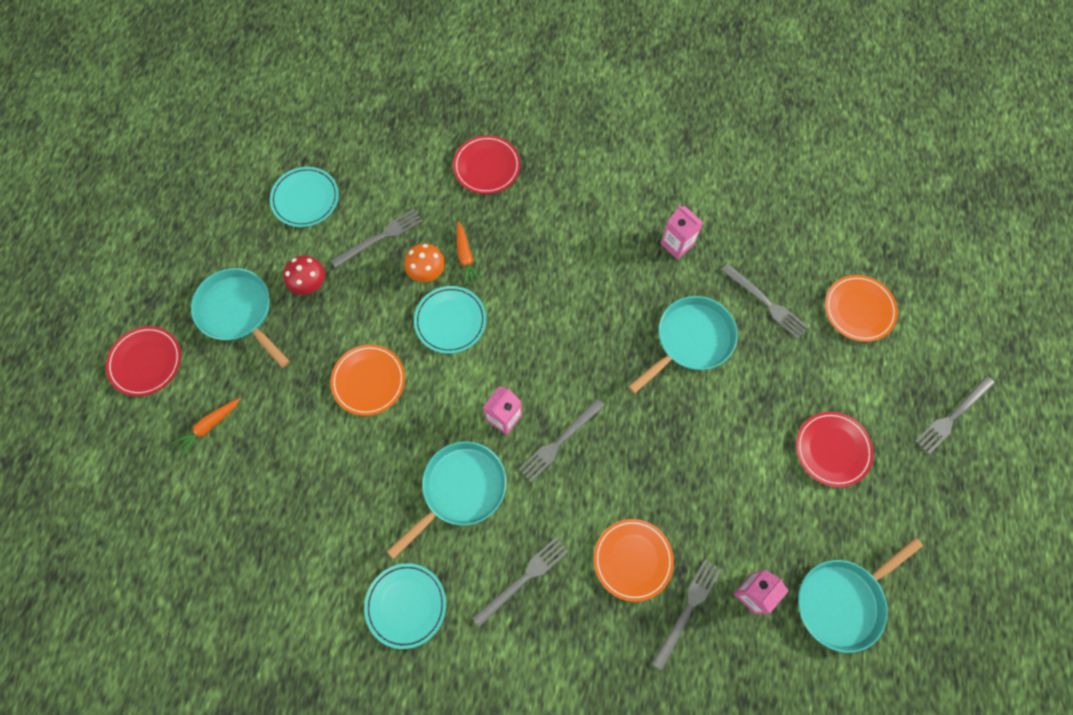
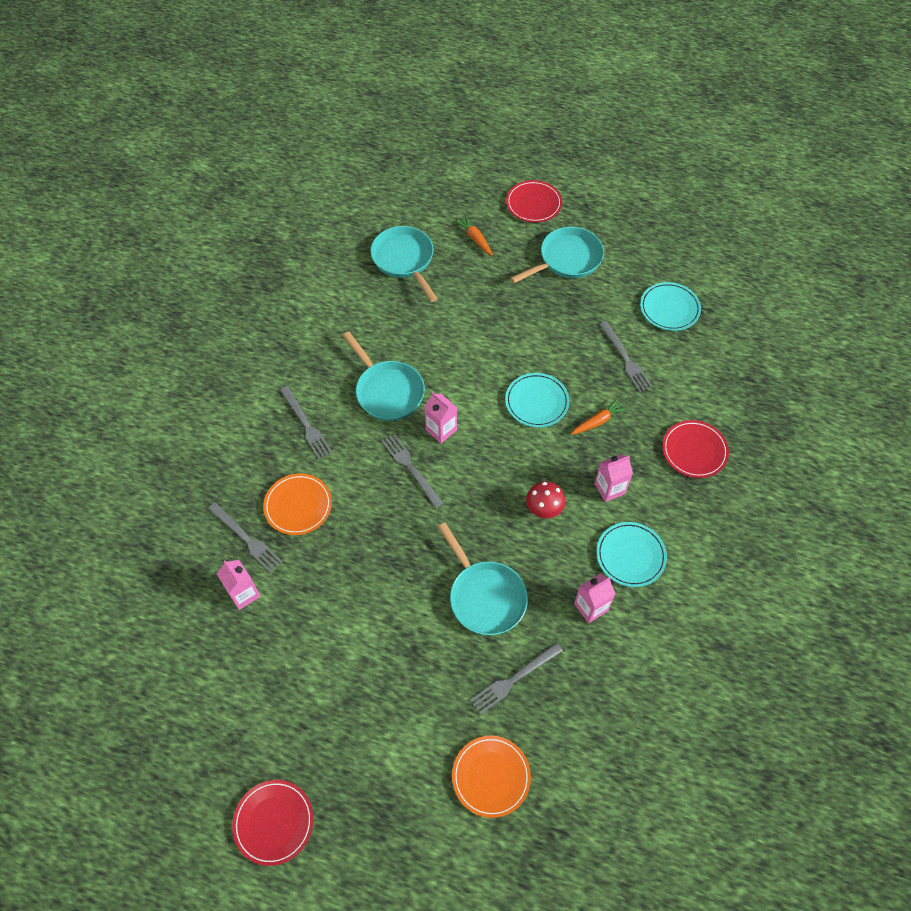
camera: 100 degrees right, 10 degrees down
red mushroom [283,255,325,295] -> red mushroom moved to [526,481,565,518]
orange plate [330,344,405,416] -> none
turquoise plate [364,563,446,649] -> turquoise plate moved to [596,522,667,587]
orange mushroom [404,243,445,282] -> none
orange carrot [457,221,481,285] -> orange carrot turned 150 degrees clockwise [571,398,628,435]
red plate [796,412,874,487] -> red plate moved to [232,780,314,866]
turquoise pan [798,537,923,653] -> turquoise pan moved to [370,226,438,302]
grey fork [915,376,995,454] -> none
none -> pink carton [594,454,633,502]

